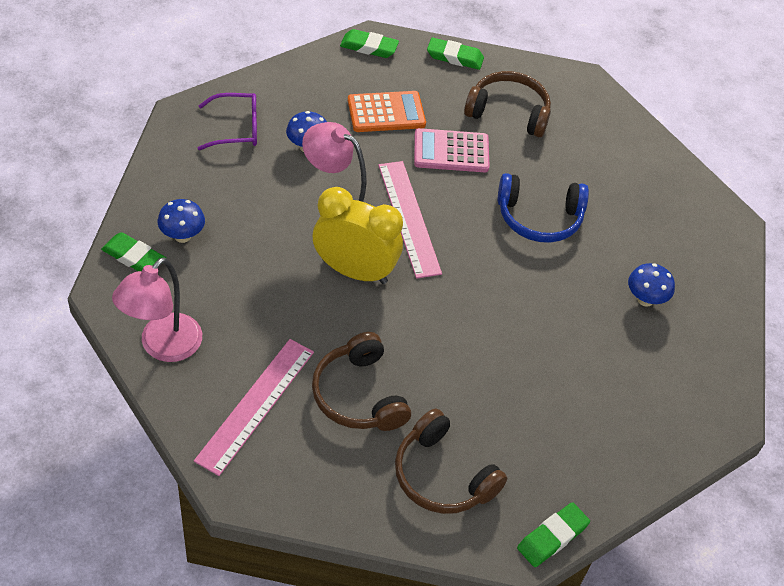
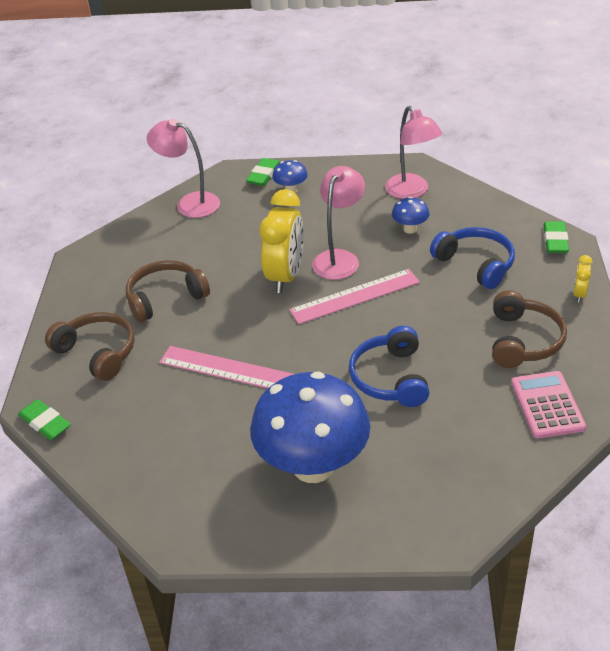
camera: 90 degrees right, 10 degrees down
pink ruler [194,339,314,476] -> pink ruler moved to [159,346,294,389]
purple glasses [198,93,257,150] -> pink lamp [385,106,442,199]
orange calculator [348,91,426,132] -> blue headphones [430,227,515,289]
brown headphones [395,408,507,514] -> brown headphones turned 90 degrees clockwise [45,312,135,381]
pink calculator [414,128,490,172] -> pink calculator moved to [511,371,586,439]
green eraser [427,38,484,70] -> yellow clock [573,255,592,303]
blue mushroom [628,263,675,307] -> blue mushroom [250,372,370,483], size x2.43

